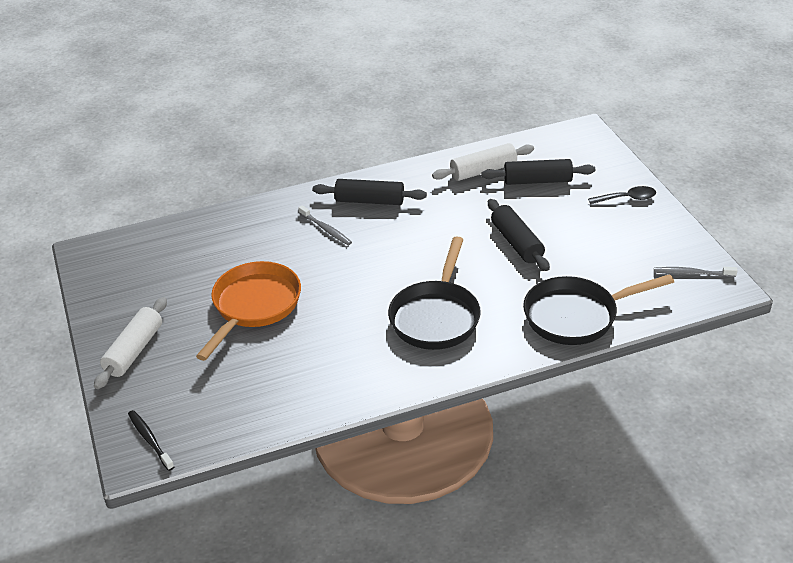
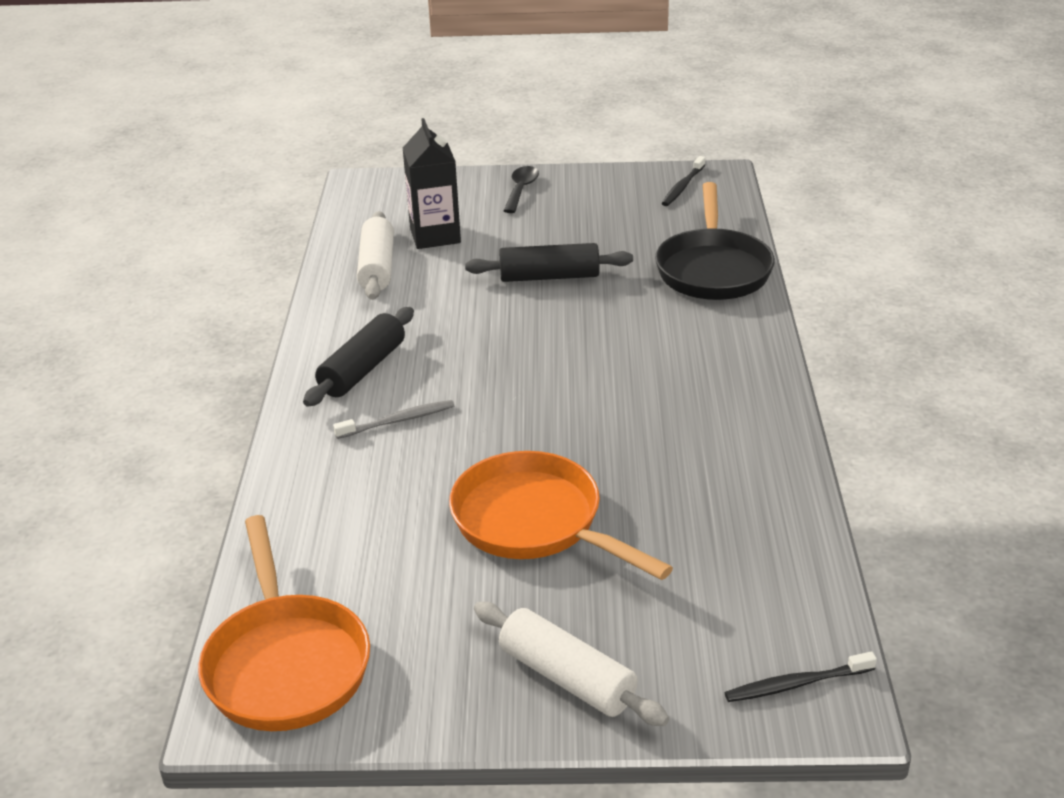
camera: 70 degrees left, 5 degrees down
black pan [388,236,481,350] -> none
black rolling pin [481,159,595,185] -> black carton [403,118,461,249]
grey toothbrush [654,267,737,277] -> black toothbrush [661,156,705,206]
none -> orange pan [198,515,370,731]

